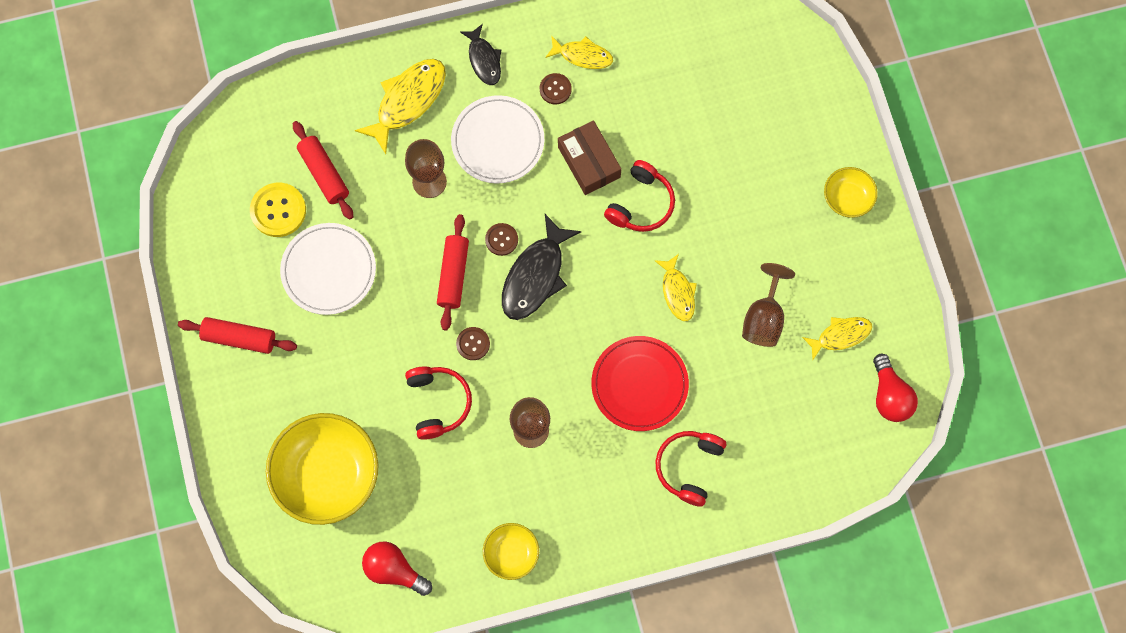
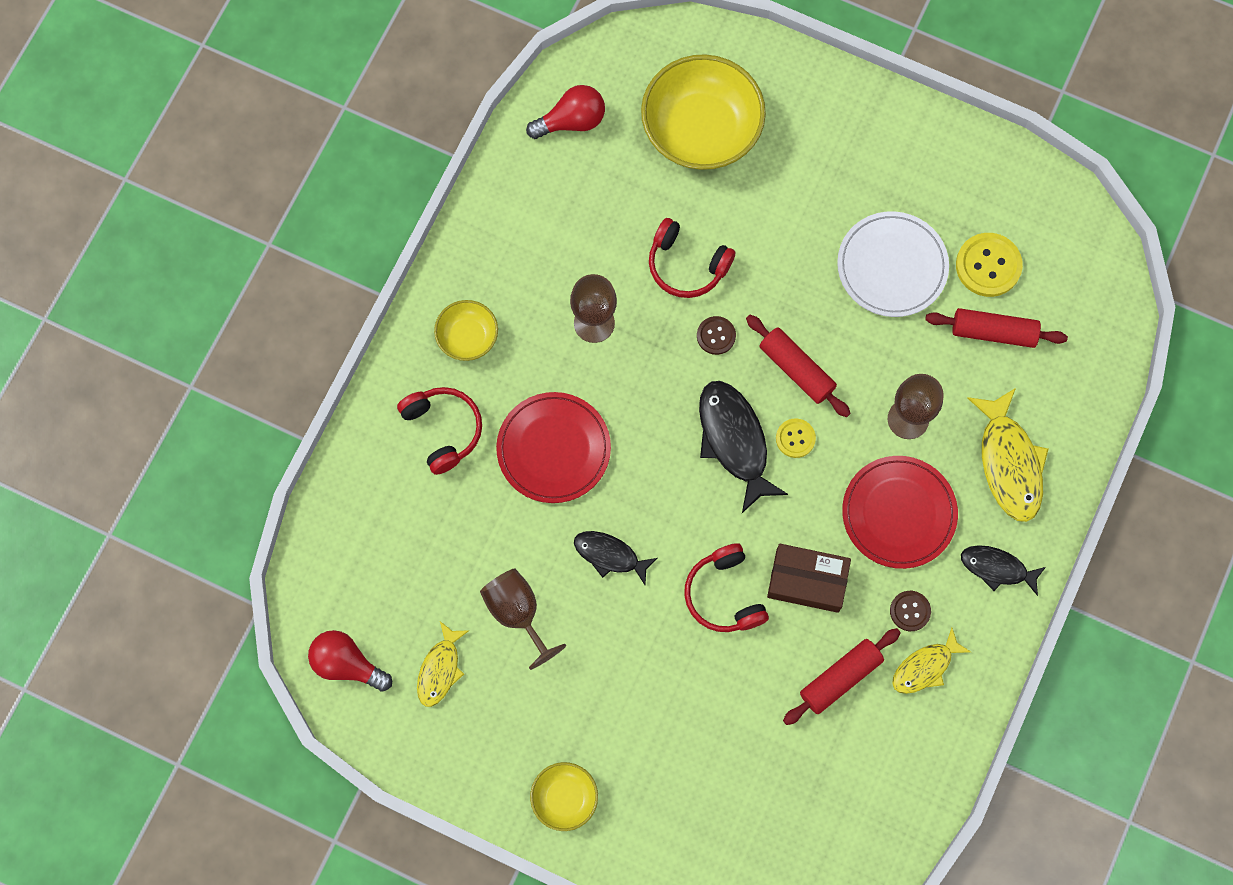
camera: 130 degrees right, 0 degrees up
red rolling pin [178,317,297,354] -> red rolling pin moved to [783,628,901,725]
white plate [451,95,544,183] -> red plate [842,456,958,569]
yellow bowl [483,523,539,580] -> yellow bowl moved to [434,300,498,361]
brown button [485,223,518,256] -> yellow button [776,418,816,458]
yellow fish [654,254,697,321] -> black fish [574,531,657,585]

